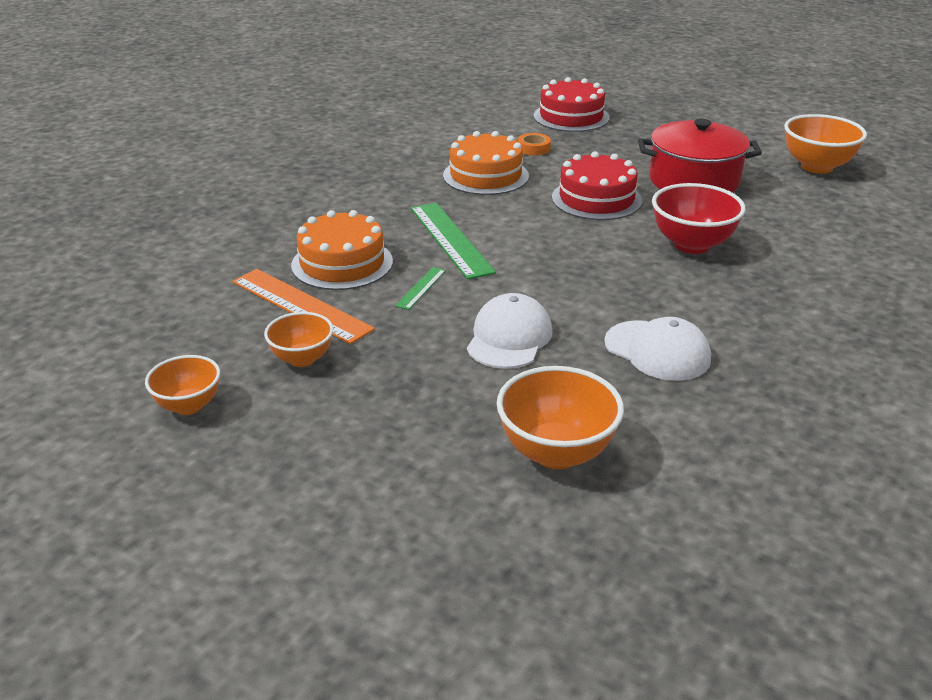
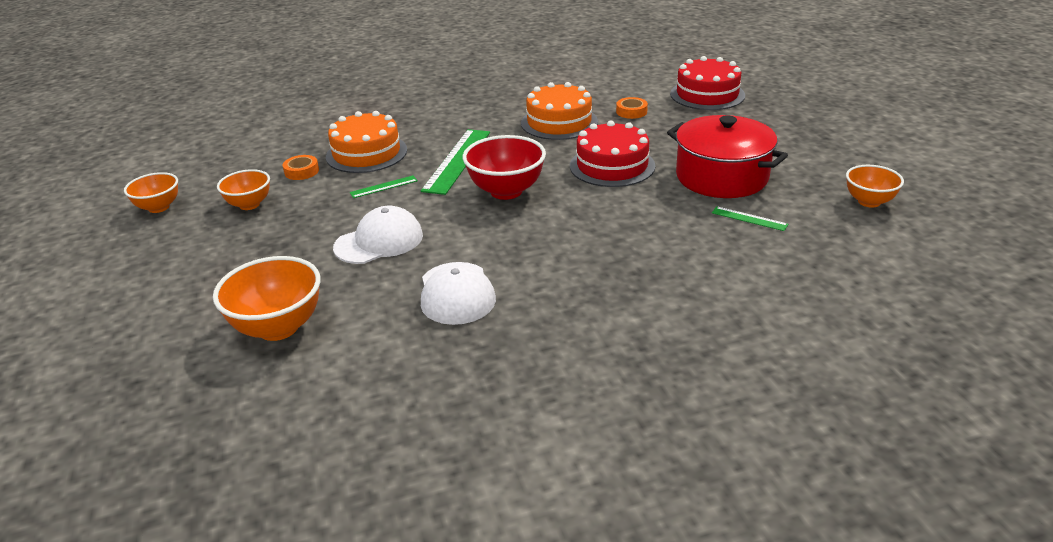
camera: 40 degrees right, 0 degrees up
orange ruler [232,269,375,344] -> orange tape [283,155,319,180]
red bowl [652,183,746,254] -> red bowl moved to [463,135,546,200]
orange bowl [784,114,867,174] -> orange bowl [846,165,904,208], size x0.63
none -> green ruler [712,206,788,231]

